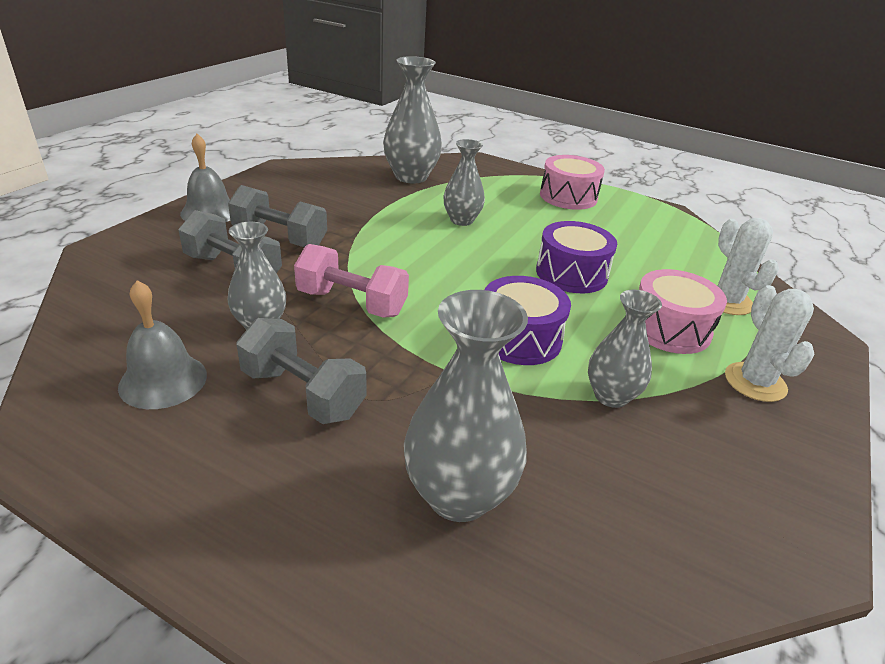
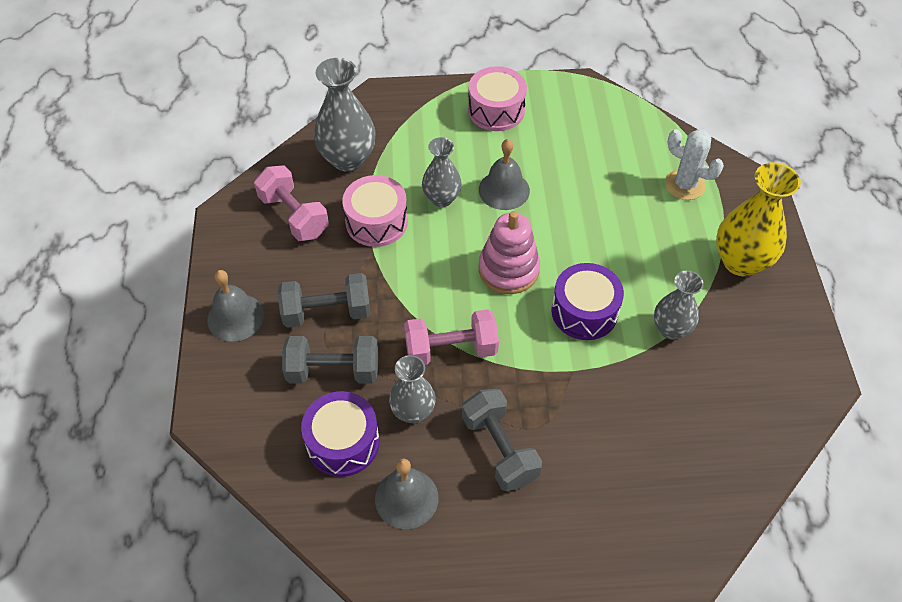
camera: 30 degrees left, 20 degrees up
grey dumbbell [237,318,366,424] -> grey dumbbell turned 60 degrees clockwise [462,388,542,491]
grey vase [404,290,528,522] -> none
purple drum [536,221,617,293] -> purple drum moved to [301,391,379,477]
pink drum [639,269,727,354] -> pink drum moved to [342,175,408,247]
white cactus [725,285,815,402] -> yellow vase [716,162,801,276]
none -> pink dumbbell [254,165,329,241]
none -> grey bell [479,139,530,210]
none -> pink stacking toy [479,211,540,294]

